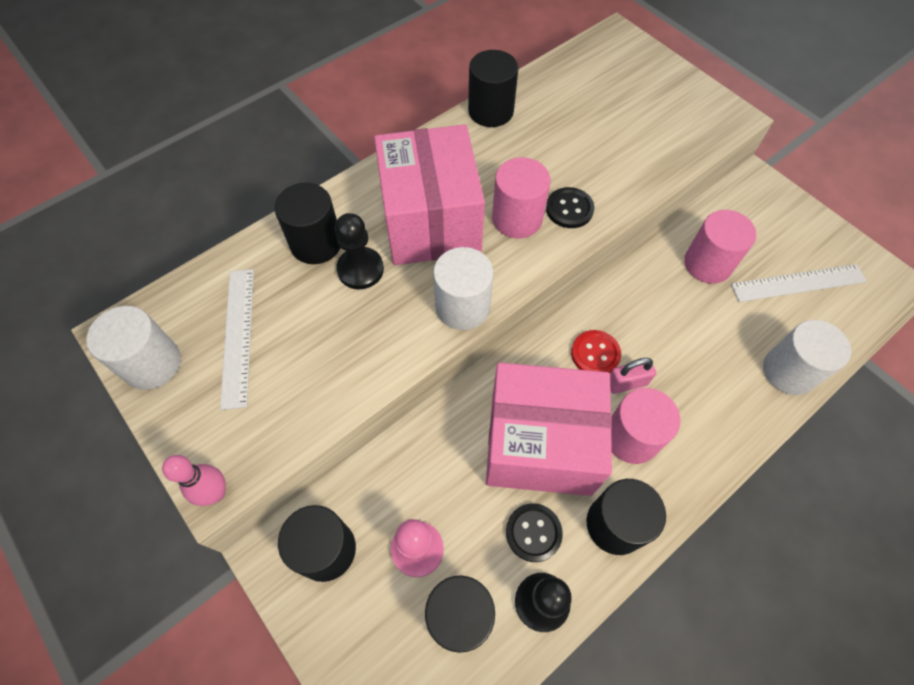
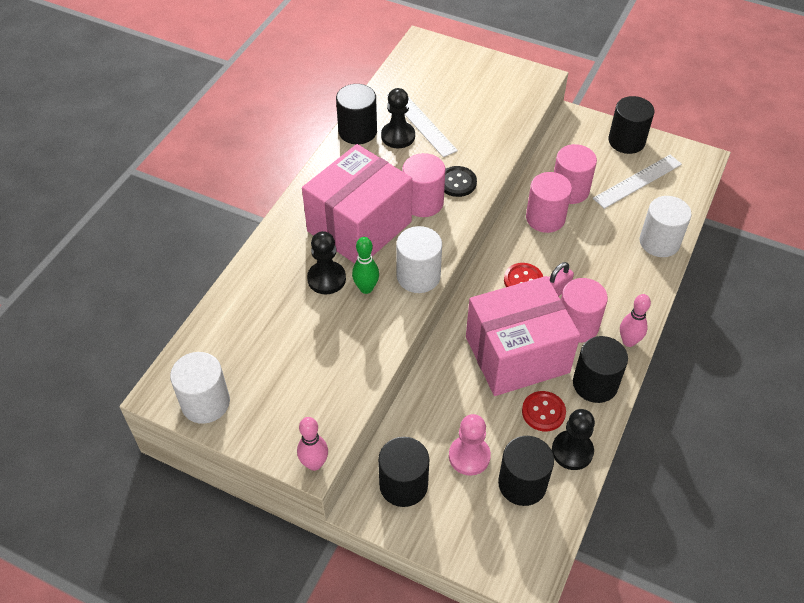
camera: 25 degrees left, 10 degrees down
white ruler [220,269,254,410] -> white ruler moved to [387,94,458,157]
black cylinder [274,183,341,264] -> black cylinder moved to [608,96,654,154]
pink box [374,124,485,265] -> pink box turned 75 degrees clockwise [302,144,412,264]
black button [506,503,563,562] -> red button [522,391,566,431]
none -> green bowling pin [352,237,379,294]
none -> black pawn [381,88,415,148]
none -> pink cylinder [526,172,572,233]
none -> pink bowling pin [620,294,651,347]

